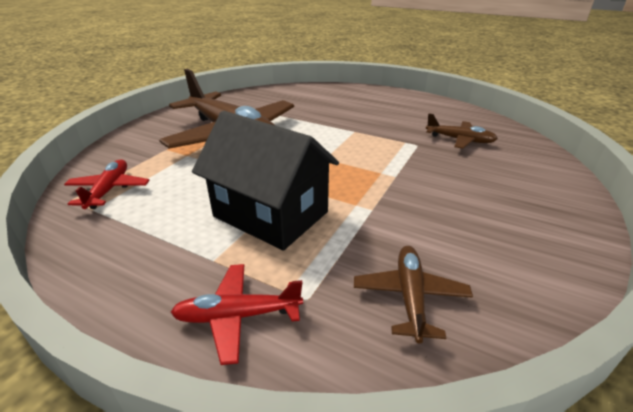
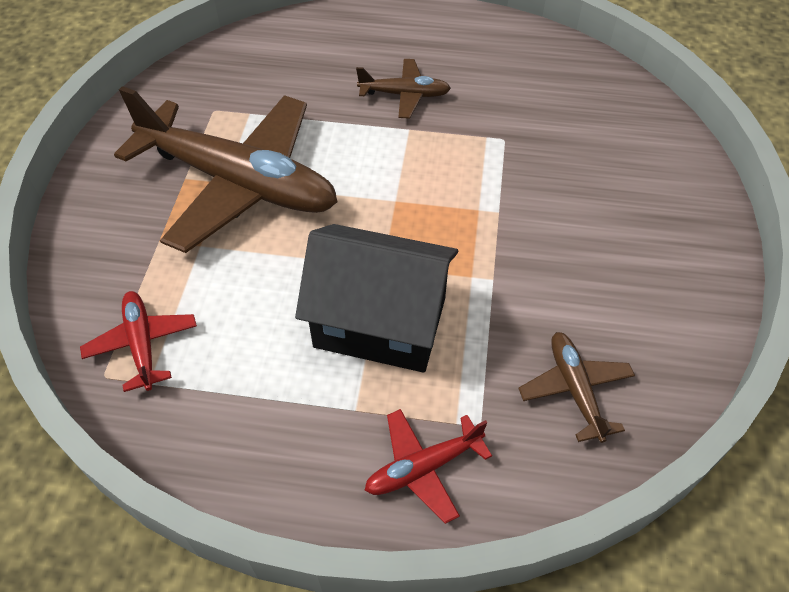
camera: 20 degrees left, 20 degrees up
brown plane [426,113,498,149] -> brown plane moved to [356,59,451,119]

